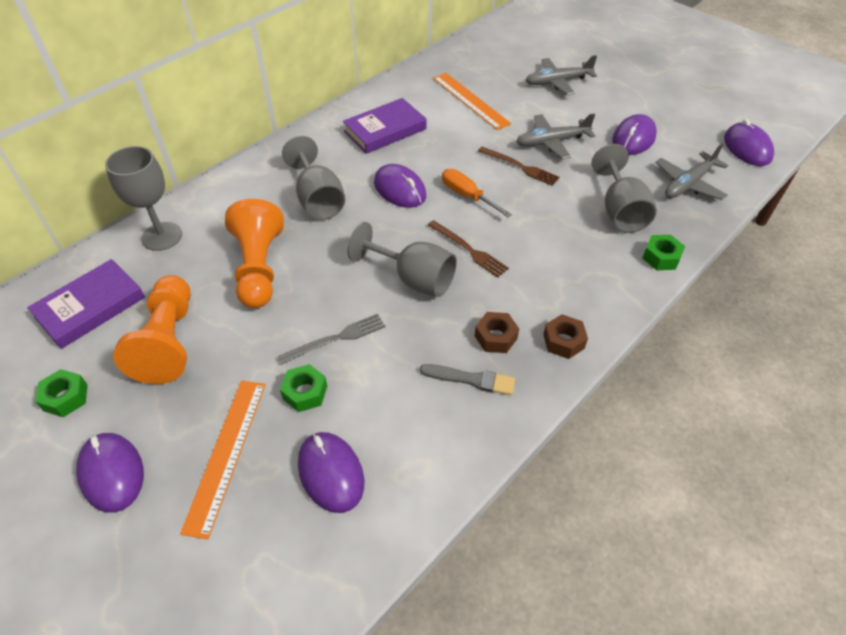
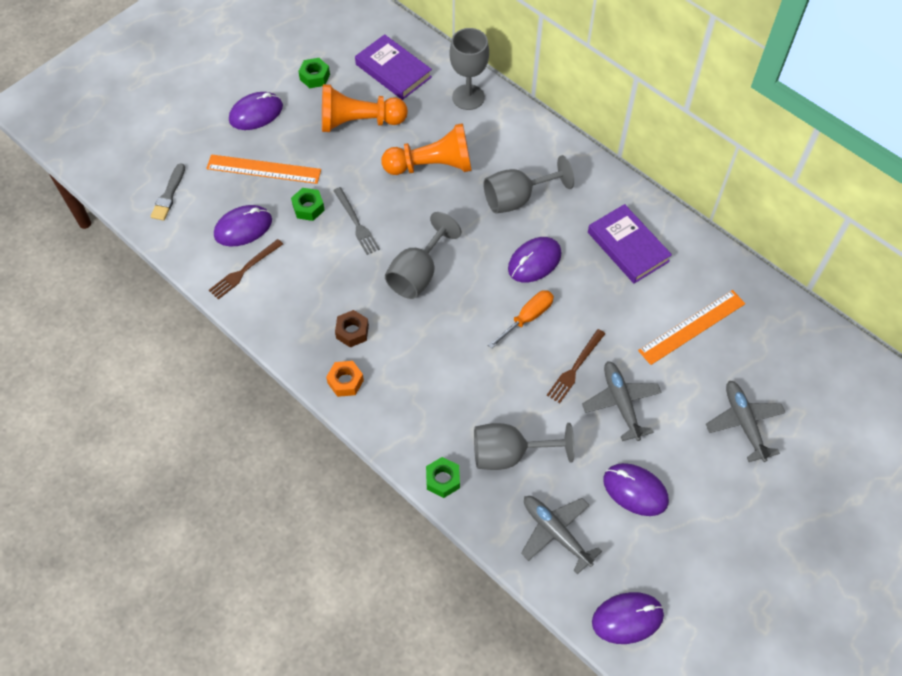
camera: 90 degrees right, 10 degrees up
grey brush [420,364,515,395] -> grey brush moved to [151,163,185,221]
brown fork [428,220,509,278] -> brown fork moved to [209,239,283,300]
brown nut [543,314,588,359] -> orange nut [326,361,364,397]

